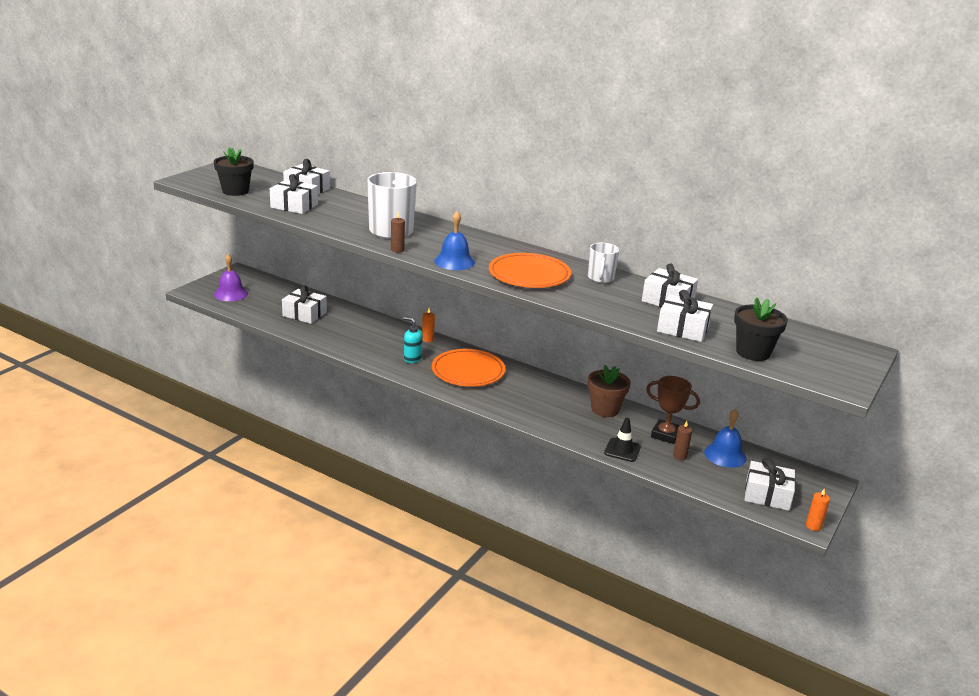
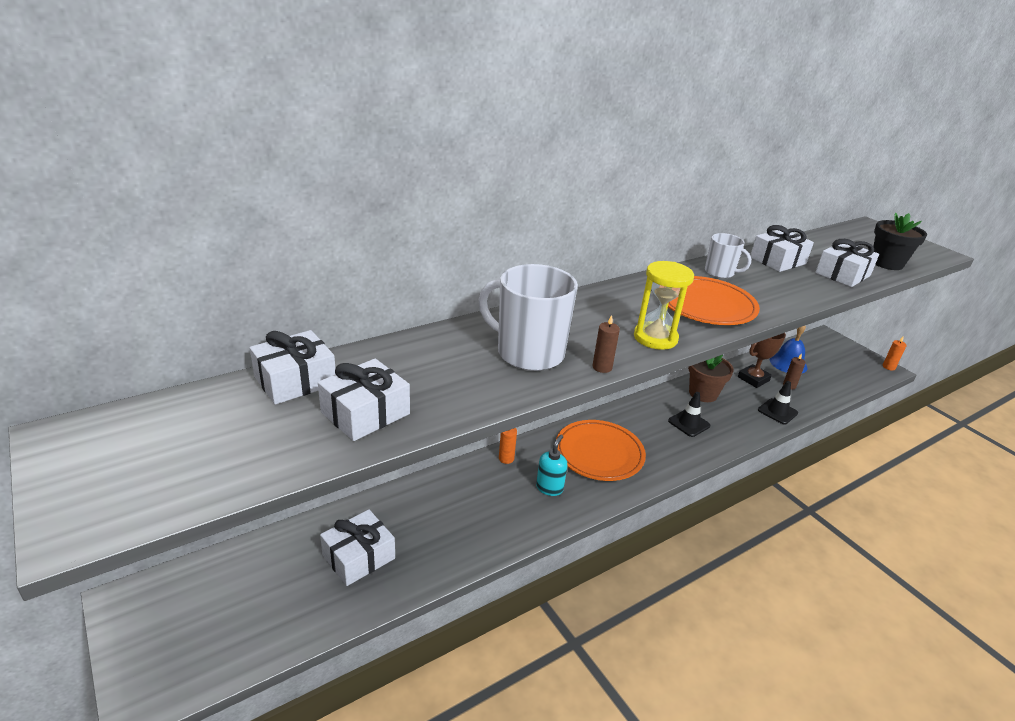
camera: 65 degrees left, 5 degrees up
black flower pot [213,148,254,196] -> none
purple bell [214,254,248,301] -> none
turquoise soap dispenser [403,317,423,363] -> turquoise soap dispenser turned 150 degrees clockwise [536,435,567,496]
blue bell [434,211,475,270] -> yellow hourglass [634,261,694,350]
white gift [745,458,796,511] -> none
none -> black traffic cone [668,392,710,437]

